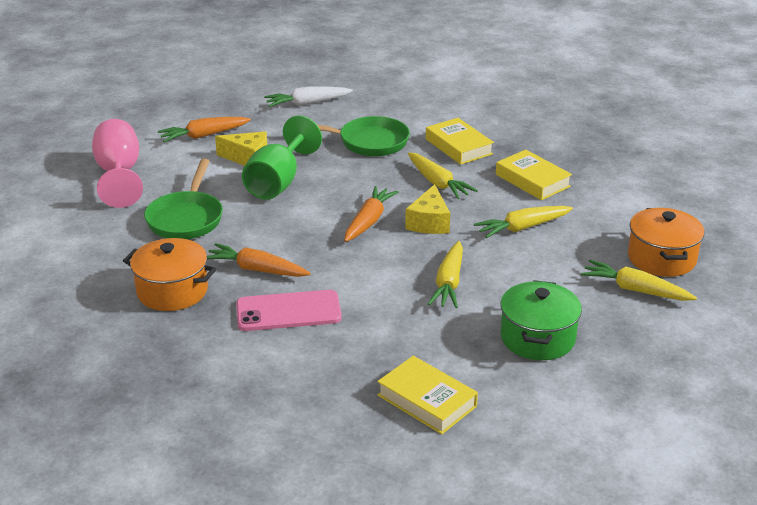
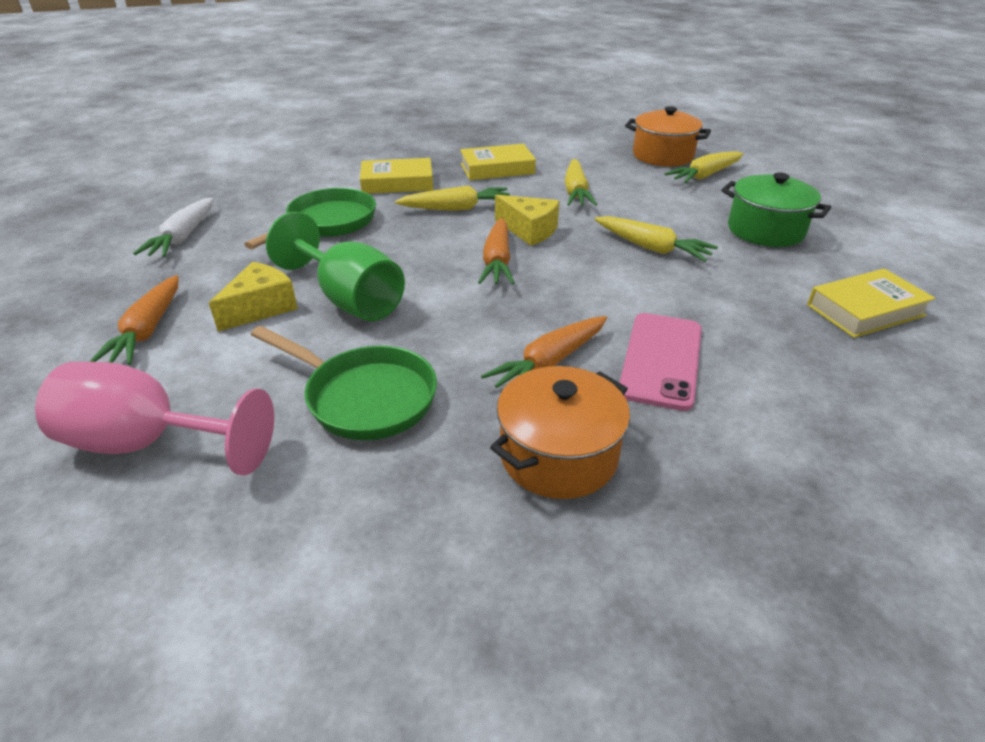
camera: 65 degrees left, 5 degrees up
orange carrot [344,186,399,242] -> orange carrot turned 135 degrees counterclockwise [478,218,514,285]

